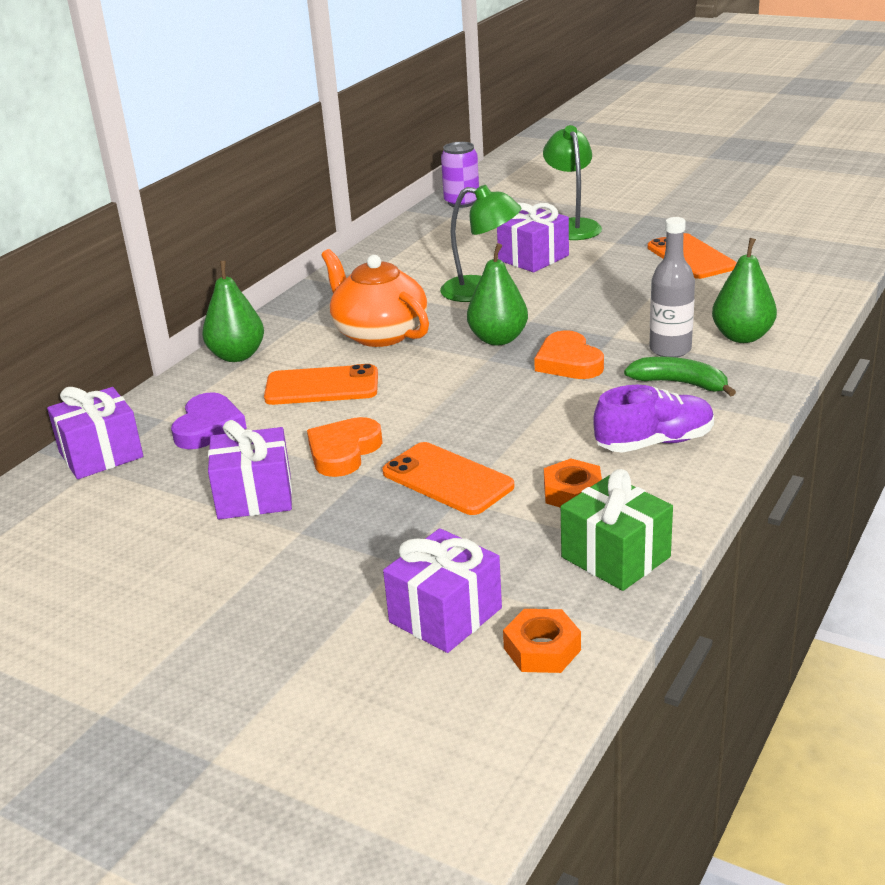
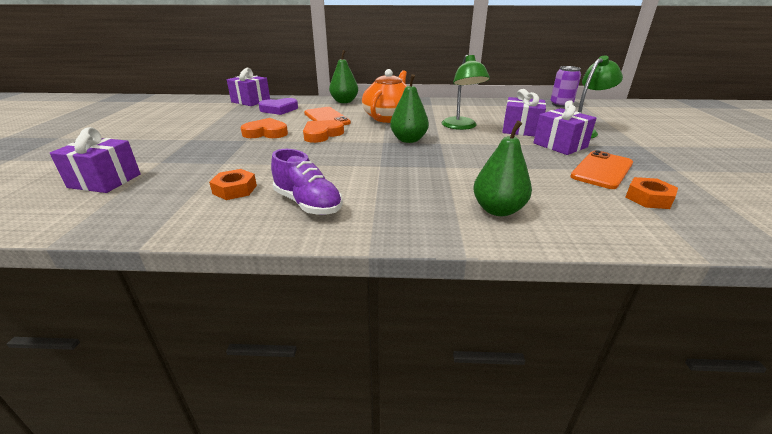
camera: 60 degrees right, 0 degrees up
purple gift [208,420,292,519] -> purple gift moved to [533,100,596,155]
orange phone [382,442,514,515] -> none
orange nut [503,609,581,673] -> orange nut moved to [626,177,678,209]
orange heart [534,330,604,379] -> orange heart moved to [303,120,344,143]
green gift [561,469,673,591] -> none
green banana [624,357,736,396] -> none
grey bottle [650,217,695,358] -> none

